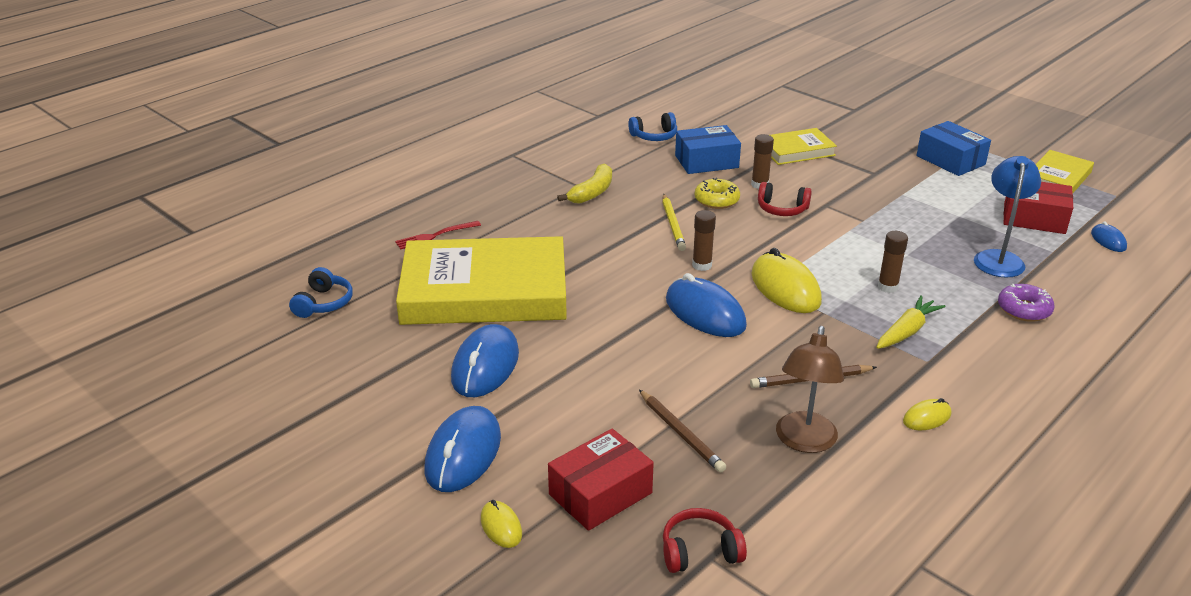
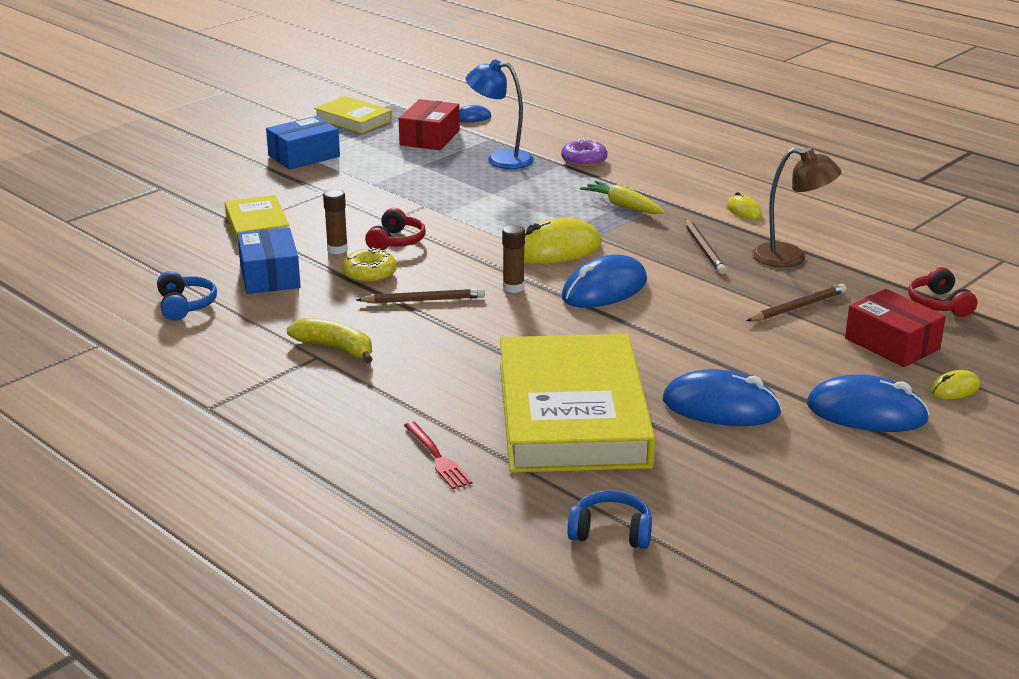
camera: 90 degrees left, 5 degrees down
yellow pencil [662,194,686,251] -> brown pencil [356,288,485,304]
brown glue stick [878,231,908,293] -> none

